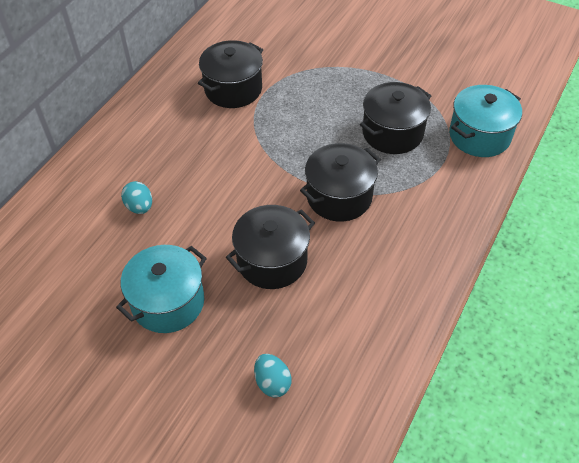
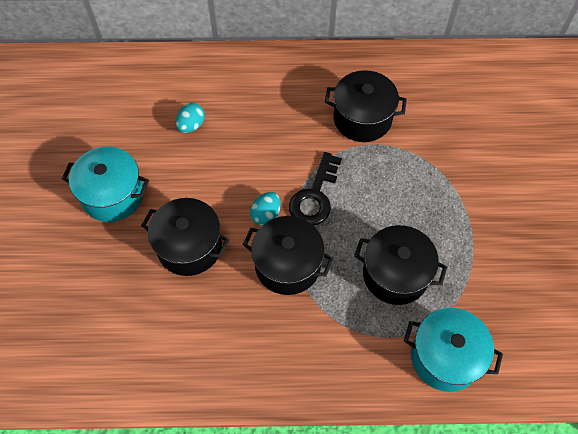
camera: 60 degrees right, 10 degrees up
turquoise egg [254,354,292,398] -> turquoise egg moved to [250,192,281,226]
none -> black key [289,152,342,225]

